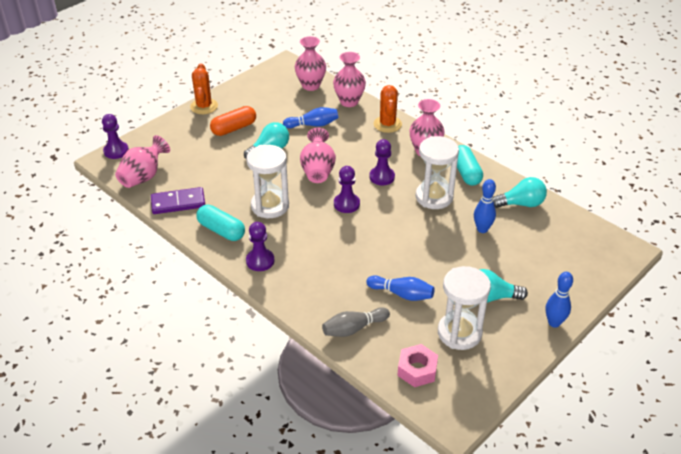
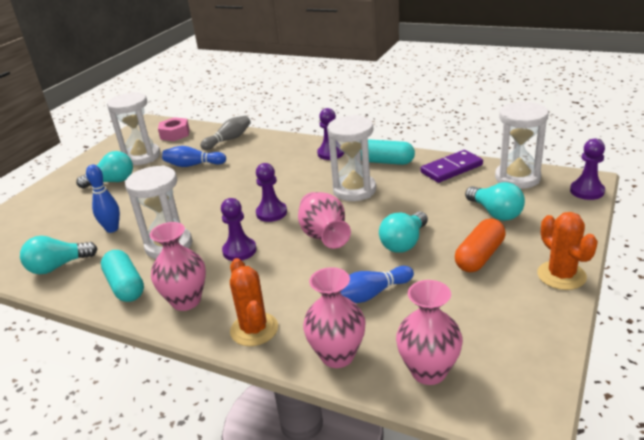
camera: 165 degrees right, 10 degrees down
pink vase [115,135,170,188] -> white hourglass [495,101,549,189]
blue bowling pin [546,272,573,328] -> none
none -> turquoise light bulb [465,182,525,221]

